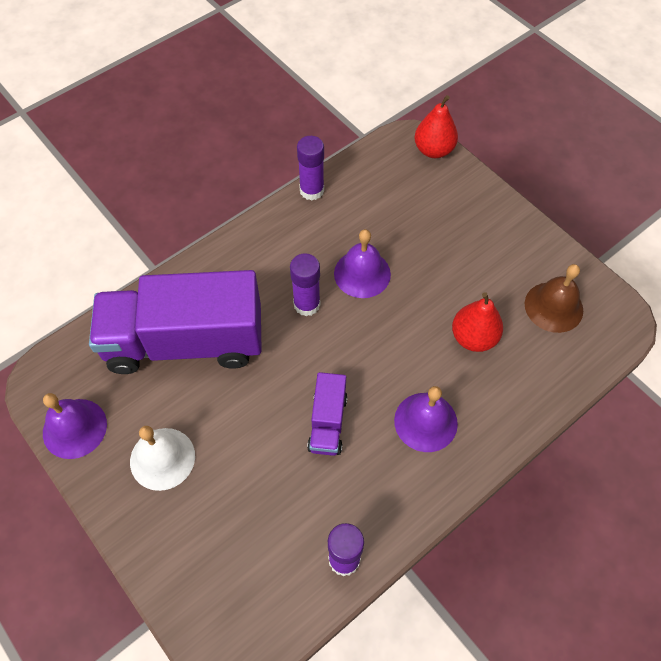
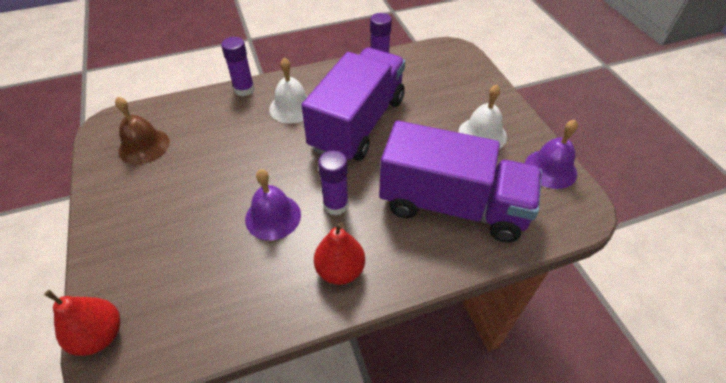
camera: 160 degrees left, 10 degrees down
purple glue stick [297,136,324,201] -> purple glue stick moved to [221,37,255,96]
purple truck [307,372,348,456] -> purple truck [302,48,405,161], size x2.22
purple bell [394,386,458,452] -> white bell [269,58,308,124]
red pear [452,292,503,352] -> red pear moved to [314,223,365,285]

